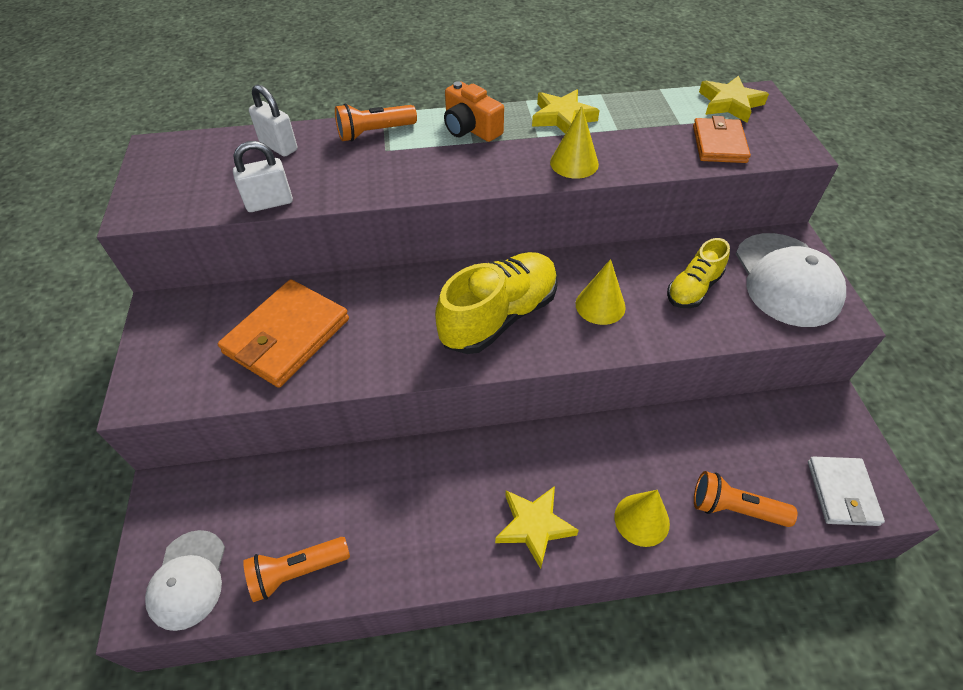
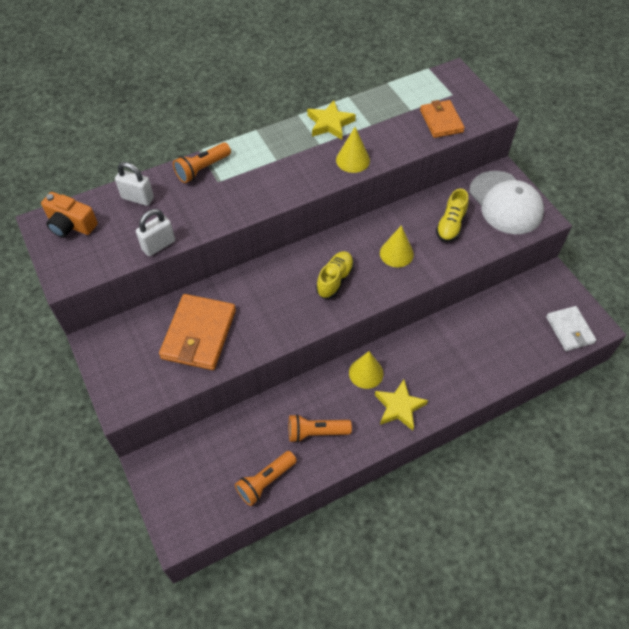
camera: 20 degrees left, 5 degrees up
white cap [145,530,225,631] -> none
yellow shoe [435,252,558,354] -> yellow shoe [316,251,354,298], size x0.58
orange camera [444,81,504,142] -> orange camera moved to [41,192,98,238]
yellow cone [615,490,670,547] -> yellow cone moved to [349,351,384,389]
orange flashlight [694,471,797,527] -> orange flashlight moved to [289,414,352,443]
yellow star [699,75,769,123] -> none

